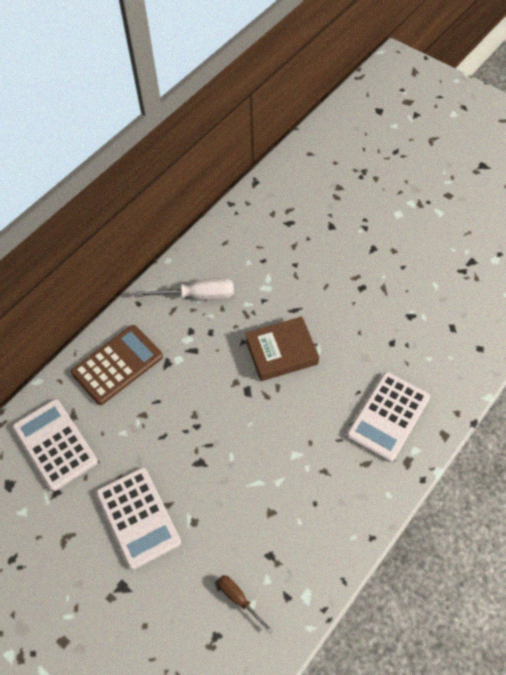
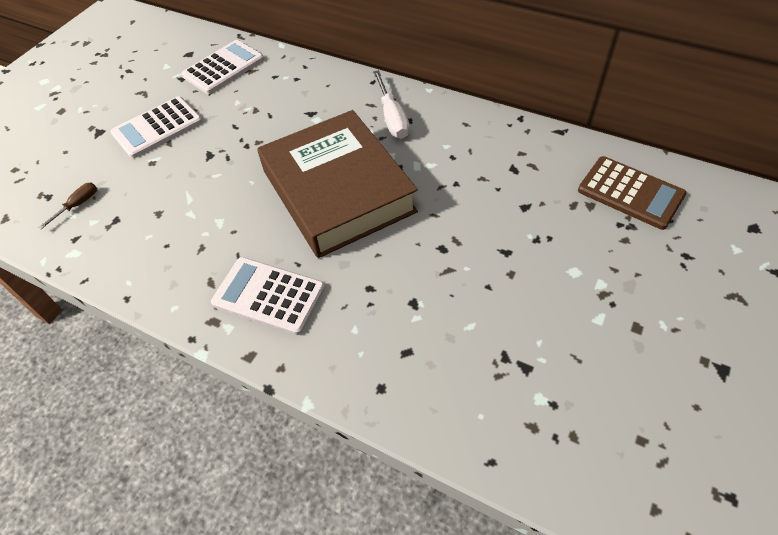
camera: 80 degrees right, 5 degrees down
brown calculator [71,325,163,405] -> brown calculator moved to [578,156,686,230]
brown book [245,316,319,381] -> brown book [257,110,418,258], size x1.99

